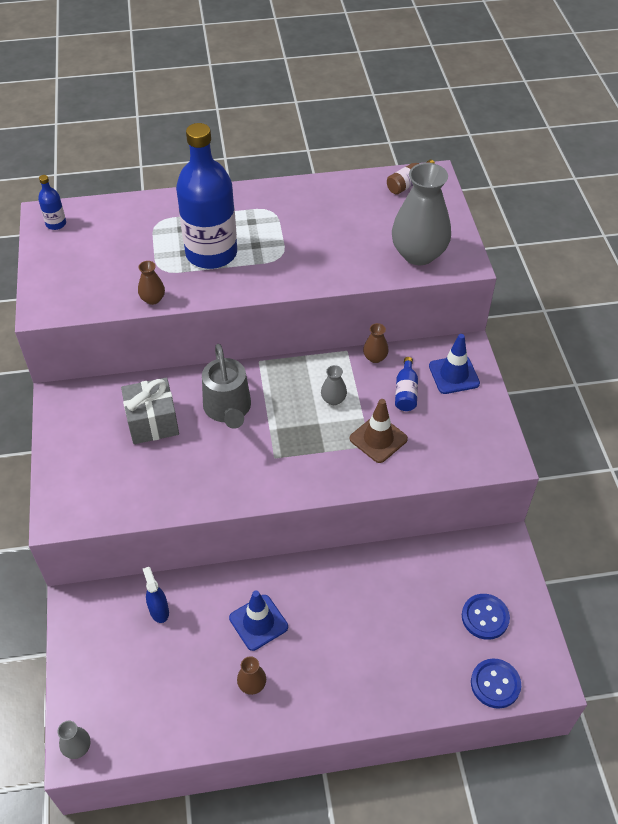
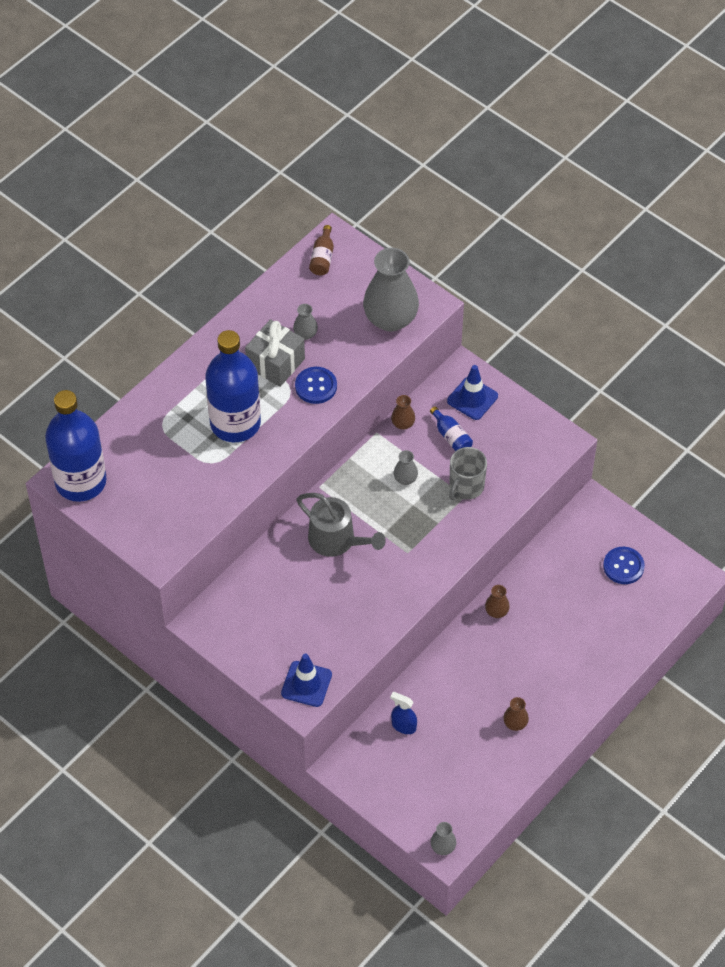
camera: 40 degrees left, 5 degrees up
blue bottle [38,175,66,230] -> blue bottle [45,390,106,502], size x2.46
grey gift [121,377,179,444] -> grey gift moved to [245,319,305,387]
brown vase [138,261,165,305] -> brown vase moved to [485,585,510,618]
blue traffic cone [229,591,288,651] -> blue traffic cone moved to [281,654,332,707]
brown traffic cone [350,399,408,463] -> grey mug [449,447,487,500]
blue button [471,658,521,709] -> blue button moved to [295,367,337,404]
none -> grey vase [293,304,318,340]

